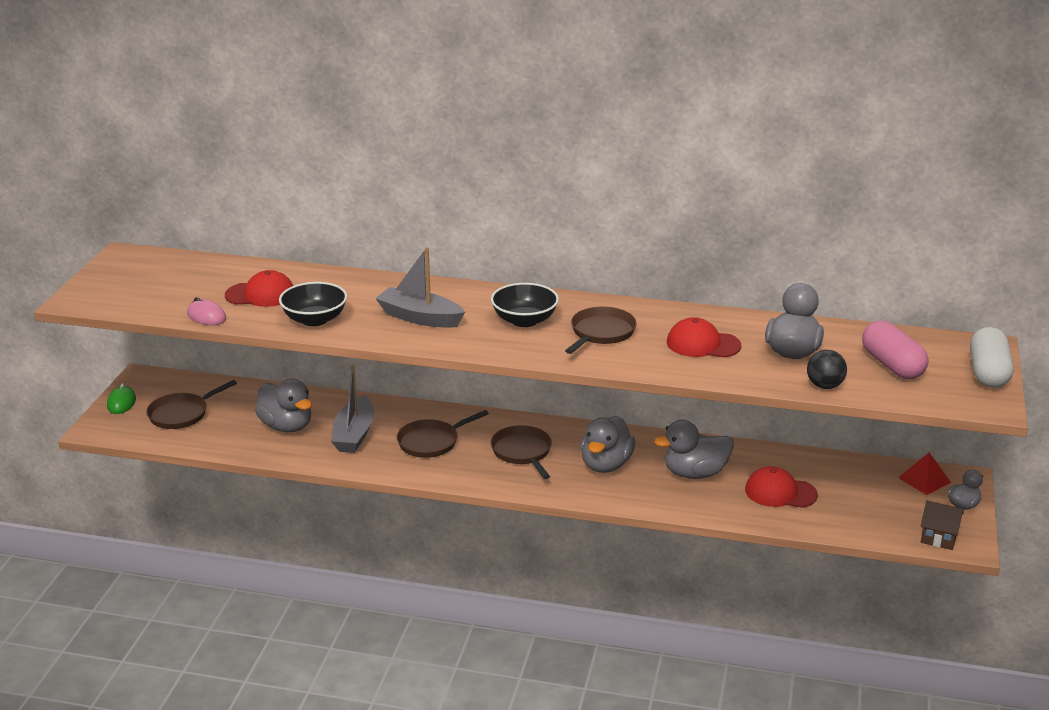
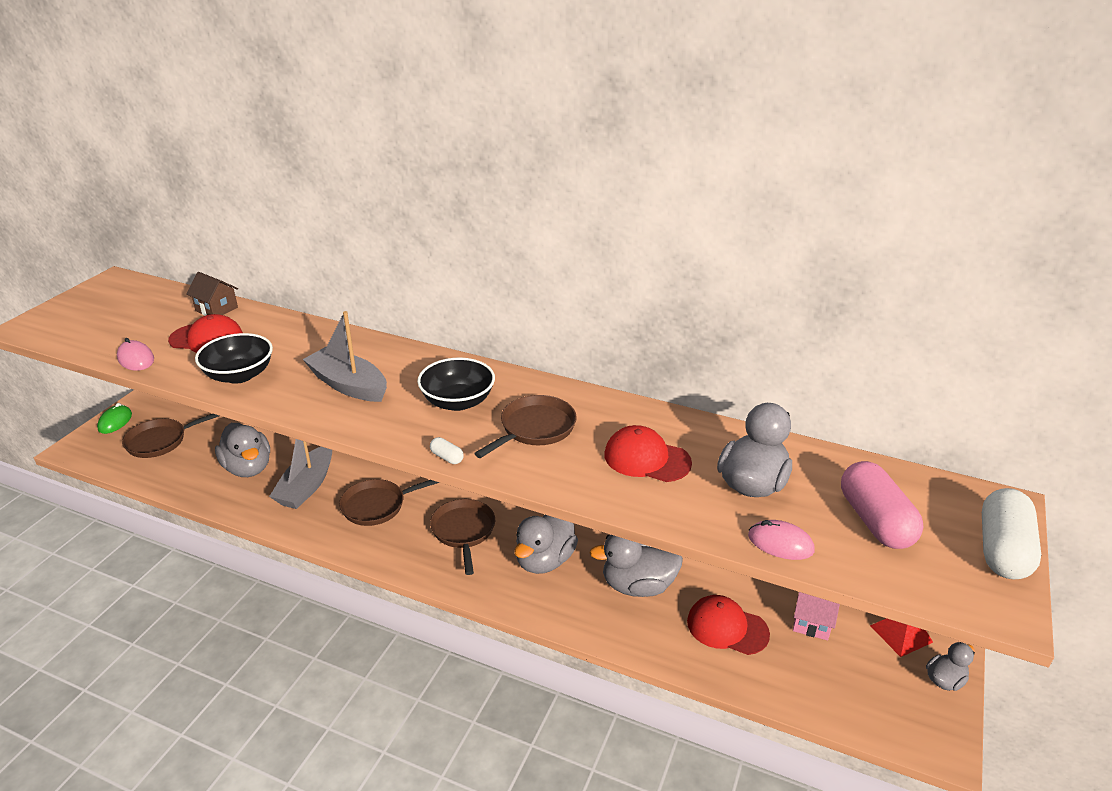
camera: 10 degrees right, 5 degrees up
black ball [807,350,847,389] -> pink mouse [748,520,815,560]
brown house [921,501,964,550] -> brown house moved to [186,272,238,316]
none -> white capsule [430,437,463,464]
none -> pink house [793,592,840,640]

